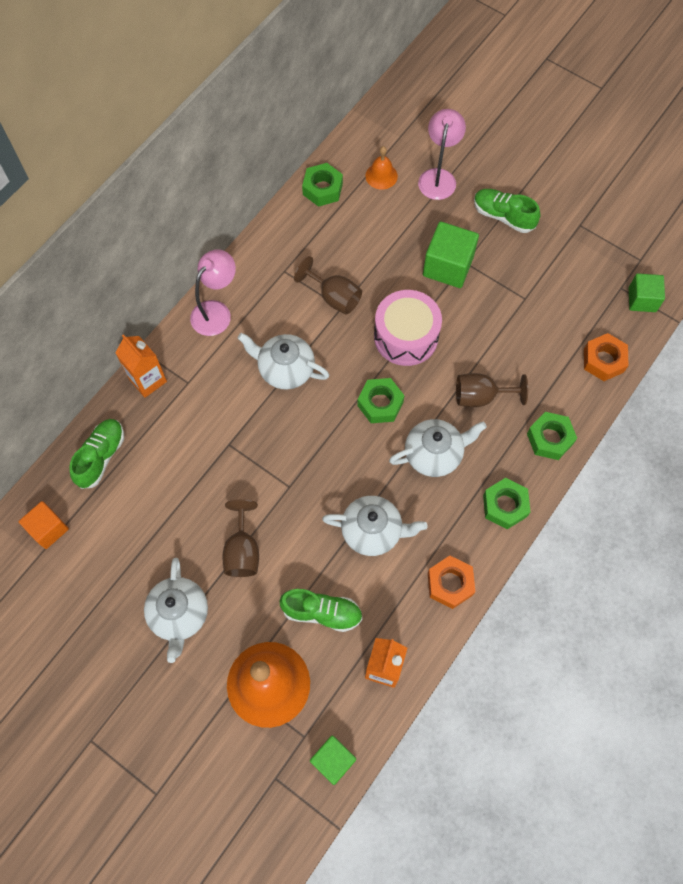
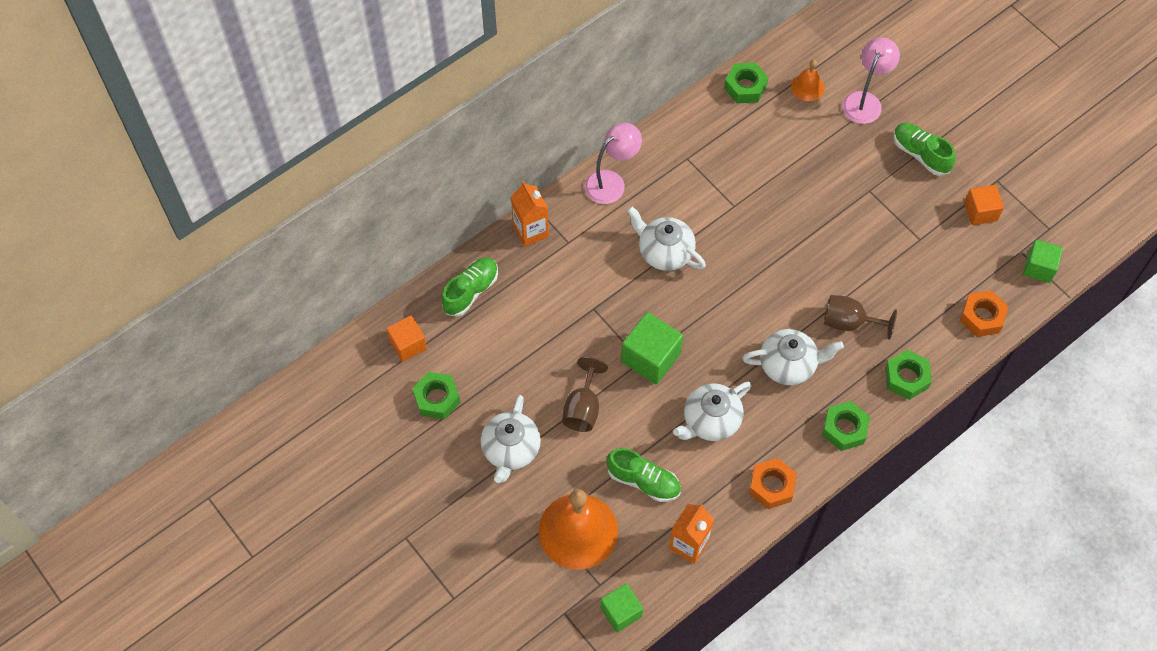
camera: 15 degrees right, 5 degrees down
brown goblet [294,256,362,315] -> none
white teapot [322,496,428,556] -> white teapot turned 120 degrees clockwise [673,381,752,441]
green nut [357,378,405,423] -> green nut moved to [412,372,460,420]
pink drum [374,290,442,366] -> none
green cube [423,222,479,288] -> green cube moved to [621,312,683,384]
none -> orange cube [964,185,1004,225]

